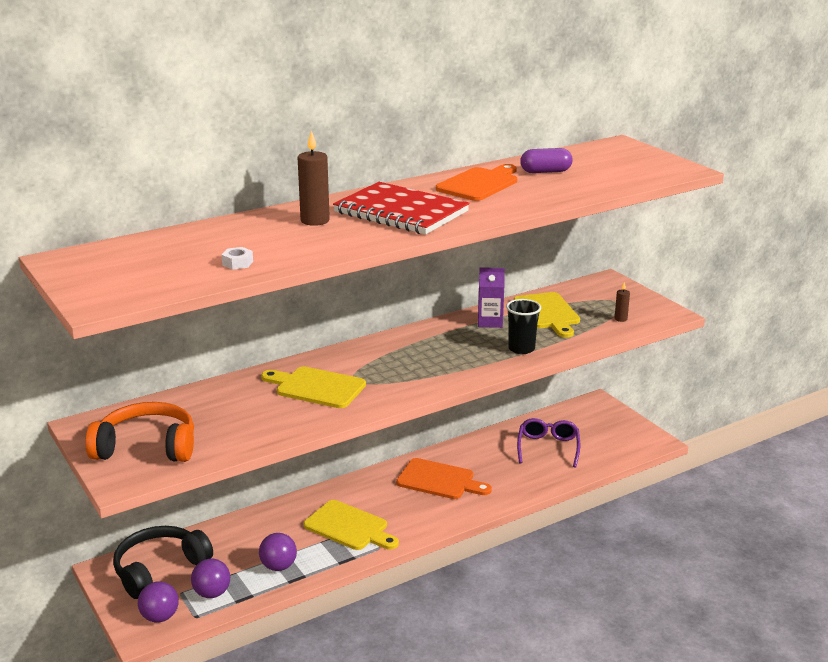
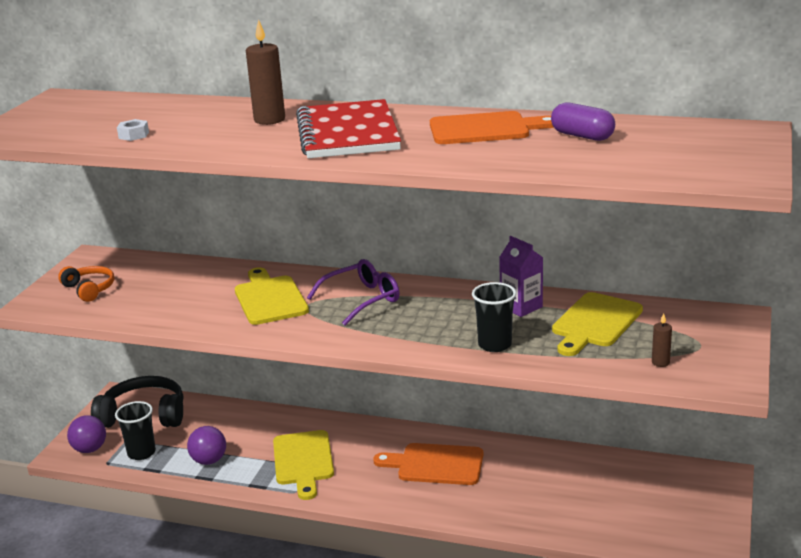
camera: 50 degrees right, 0 degrees up
orange headphones [85,402,194,462] -> orange headphones [58,266,114,302], size x0.57
purple ball [191,559,230,598] -> black cup [115,401,156,460]
orange cutting board [396,458,492,499] -> orange cutting board turned 120 degrees clockwise [373,443,483,485]
purple glasses [517,418,580,468] -> purple glasses moved to [307,259,400,325]

